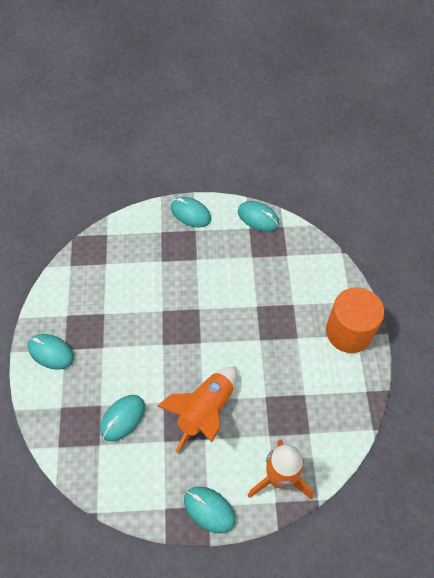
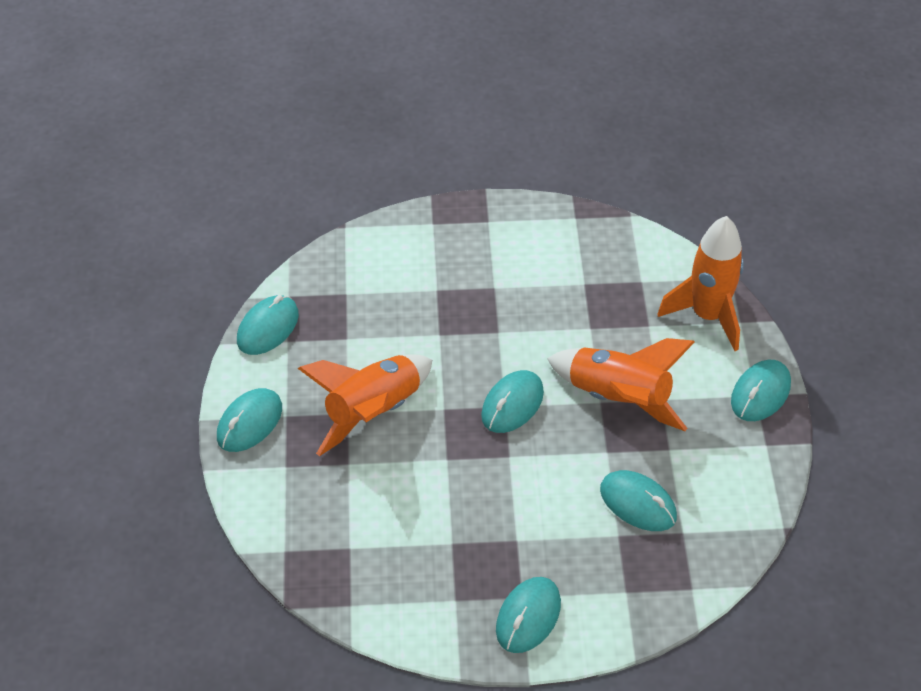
camera: 90 degrees left, 10 degrees down
orange cylinder [326,287,384,353] -> none
none -> orange rocket [298,354,432,456]
none -> turquoise mouse [481,370,544,433]

